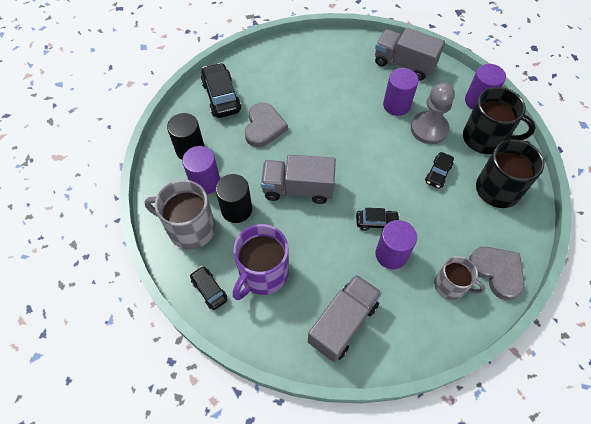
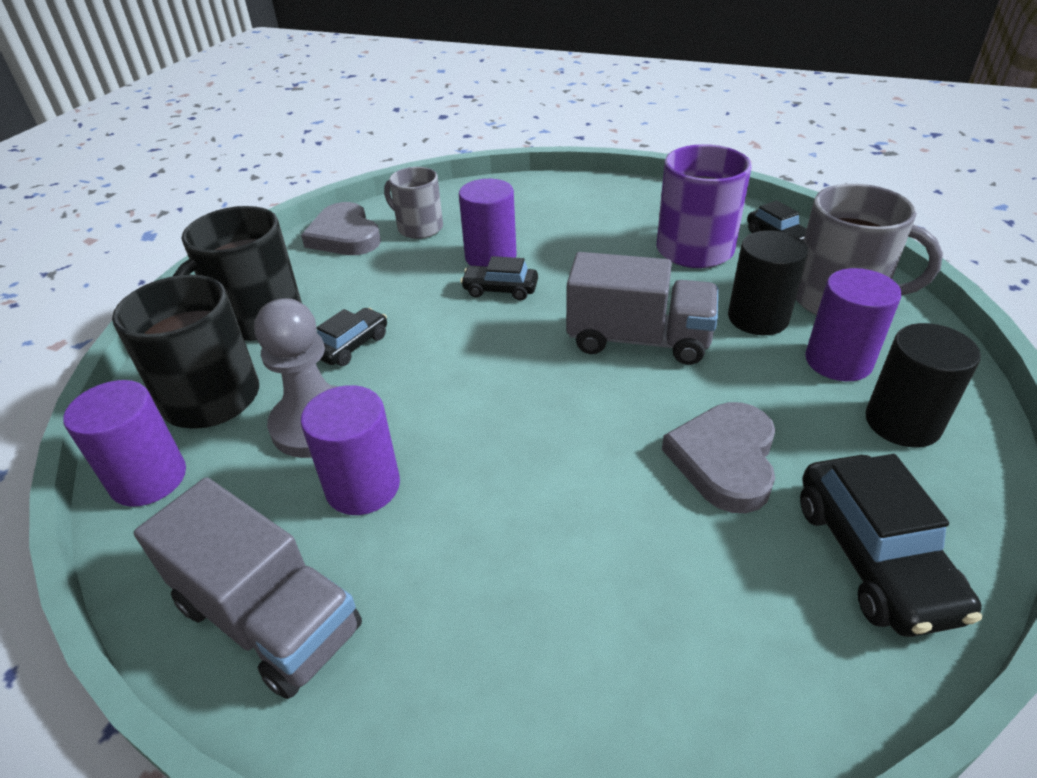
camera: 170 degrees left, 20 degrees down
grey truck [308,274,382,362] -> none

